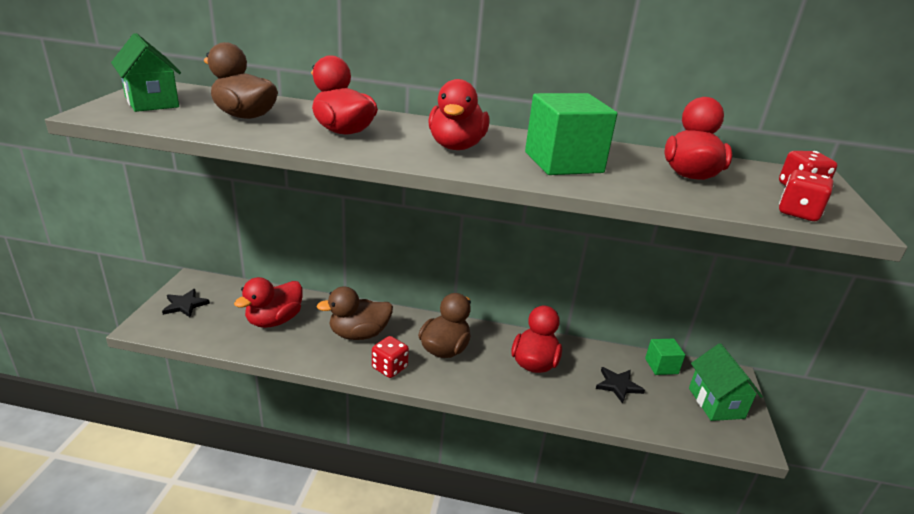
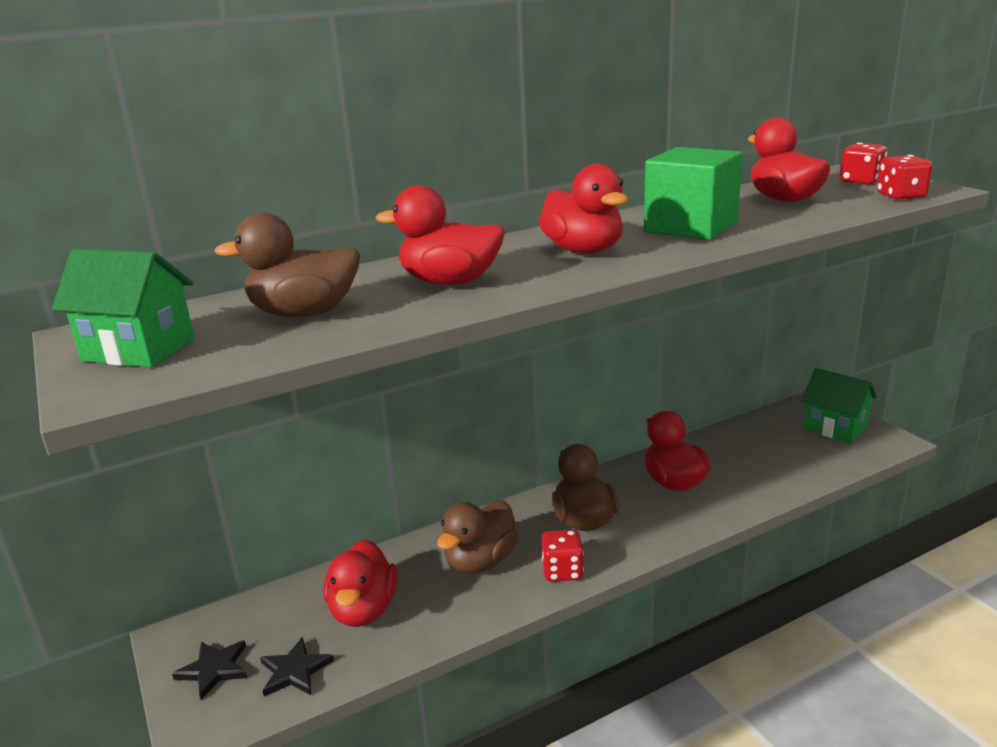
camera: 35 degrees left, 5 degrees down
black star [596,367,645,404] -> black star moved to [260,637,334,696]
green cube [645,339,685,375] -> none

